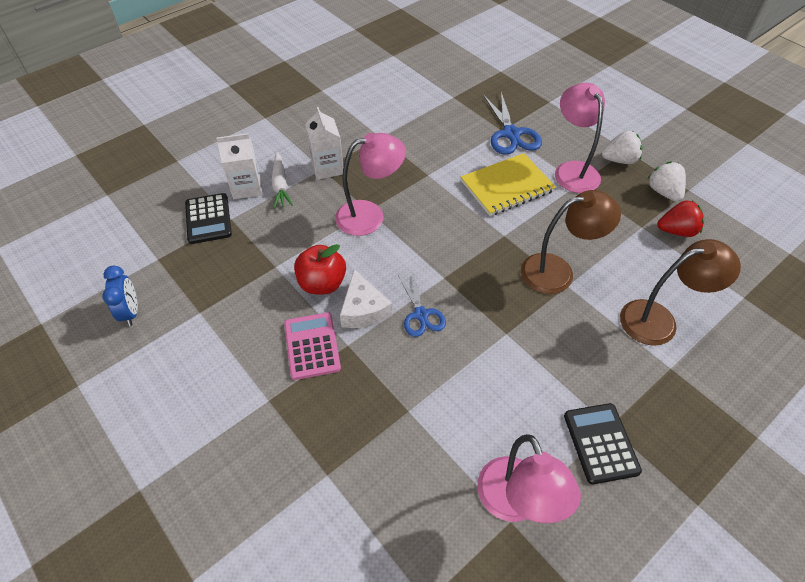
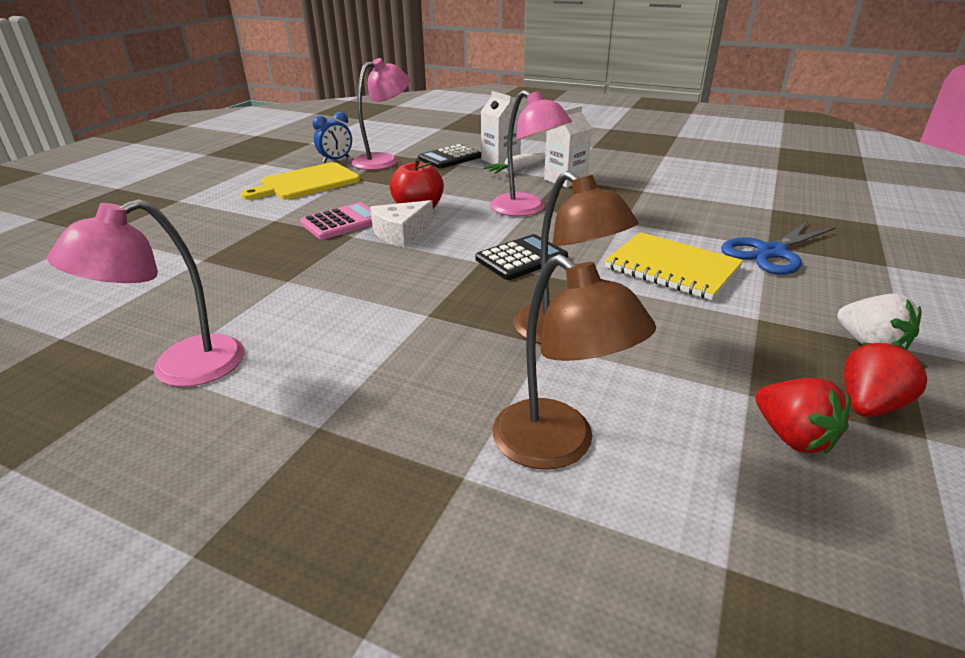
camera: 65 degrees right, 20 degrees down
blue scissors [398,273,446,337] -> none
pink lamp [555,83,605,193] -> pink lamp moved to [352,58,410,170]
black calculator [564,403,642,485] -> black calculator moved to [475,234,568,280]
white strawberry [648,162,686,202] -> red strawberry [844,342,929,417]
none -> yellow cutting board [241,162,360,200]

